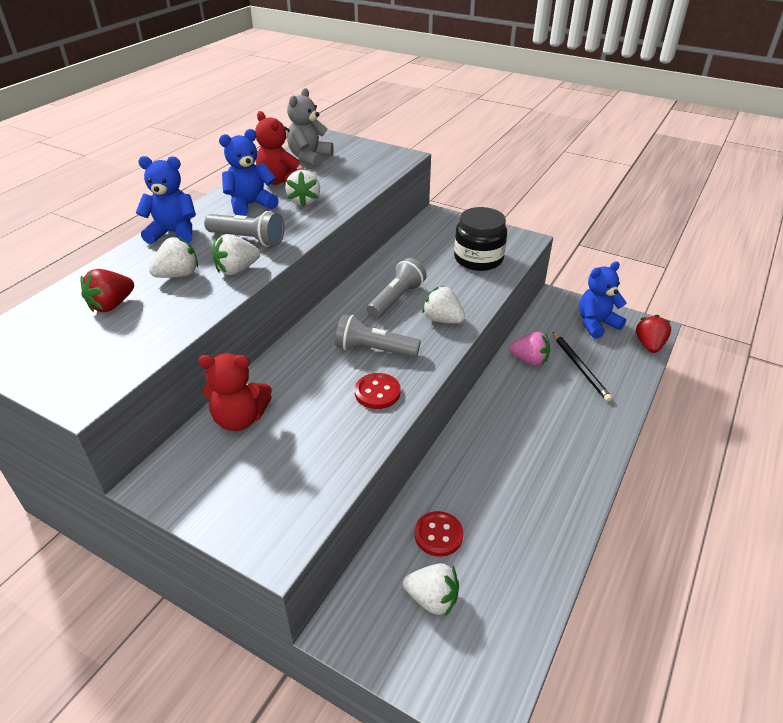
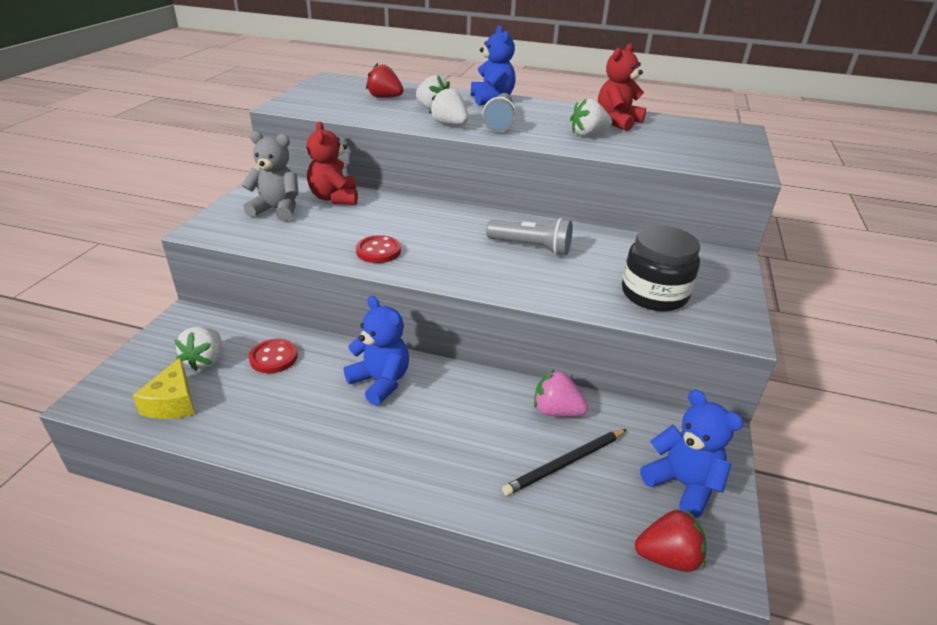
camera: 75 degrees right, 5 degrees down
blue teddy bear [219,129,279,216] -> blue teddy bear moved to [344,296,409,406]
grey teddy bear [287,88,334,167] -> grey teddy bear moved to [242,131,299,221]
grey flashlight [335,314,421,358] -> none
white strawberry [422,286,465,324] -> none
pink strawberry [510,332,550,366] -> pink strawberry turned 105 degrees clockwise [534,369,588,417]
none -> yellow cheese [132,357,195,419]

